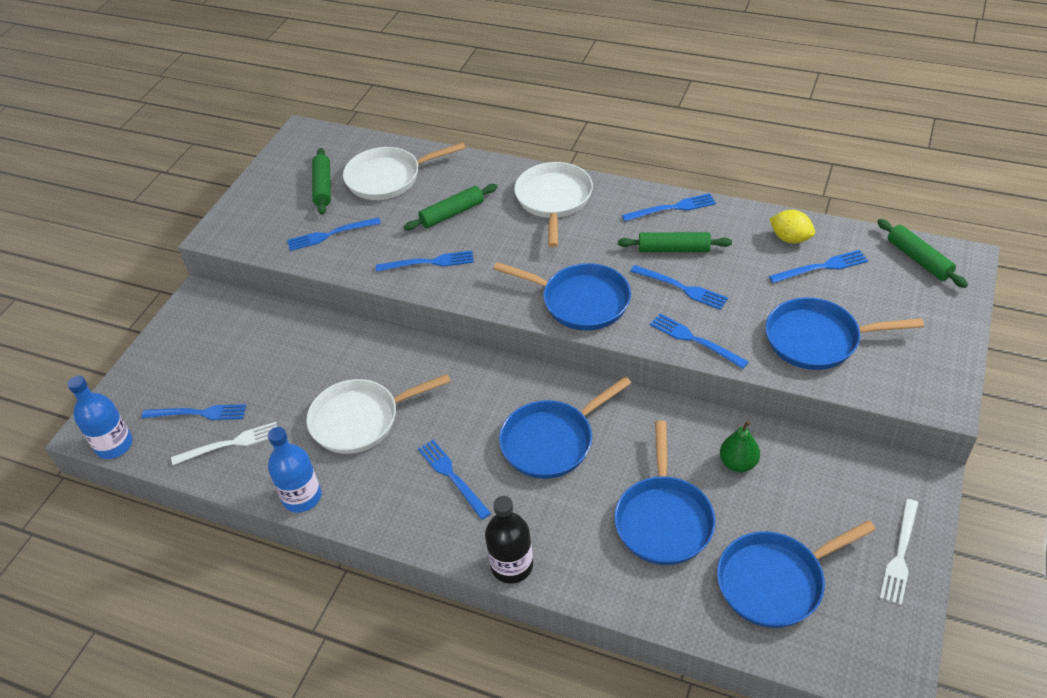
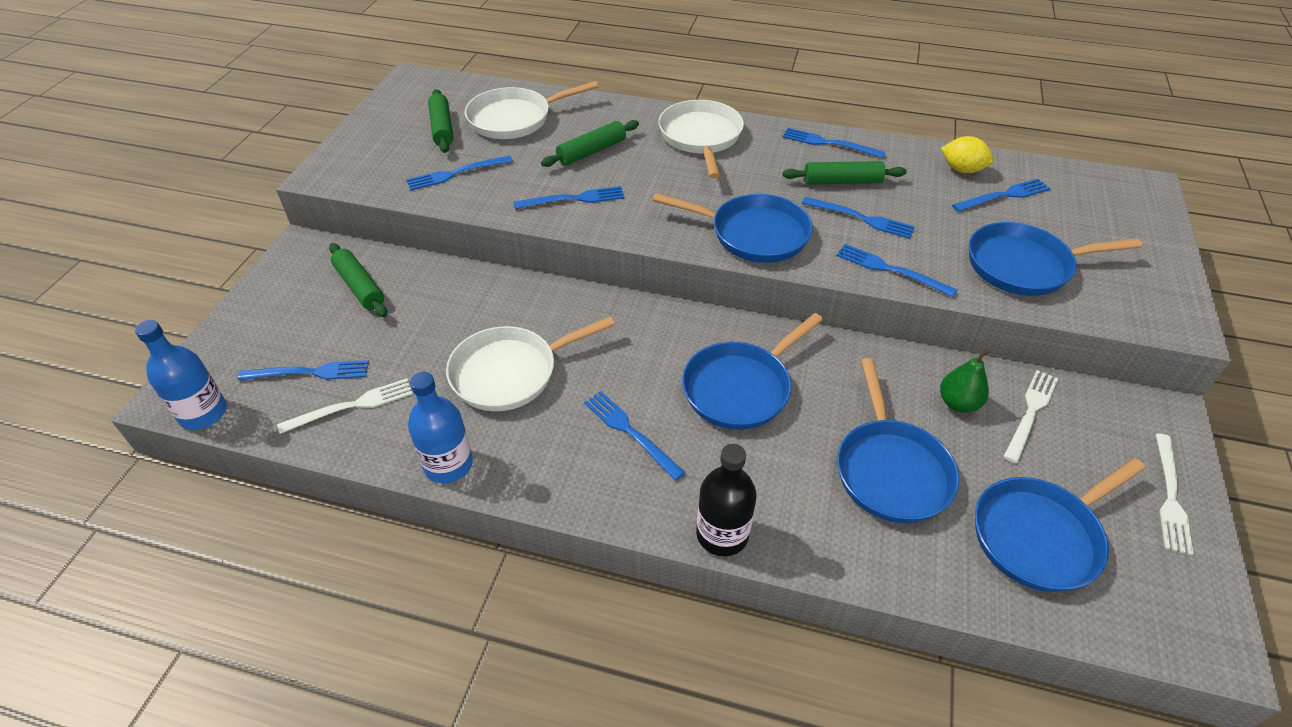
camera: 10 degrees left, 0 degrees up
blue fork [622,193,716,221] -> blue fork turned 135 degrees counterclockwise [782,128,886,158]
green rolling pin [877,219,968,288] -> green rolling pin moved to [329,243,387,317]
none -> white fork [1003,370,1058,463]

